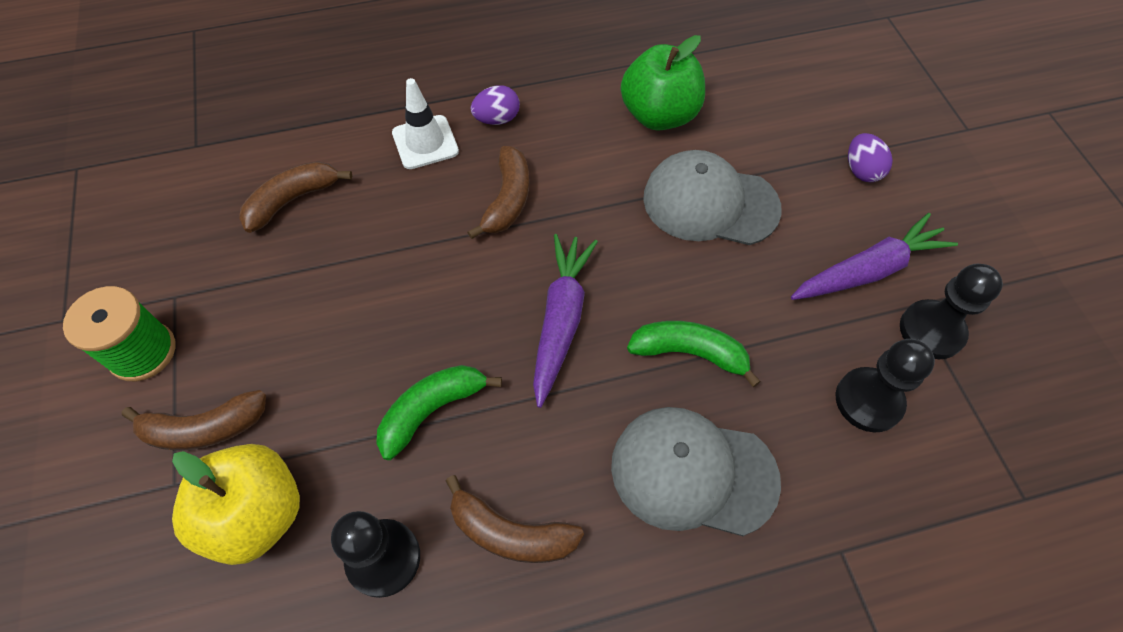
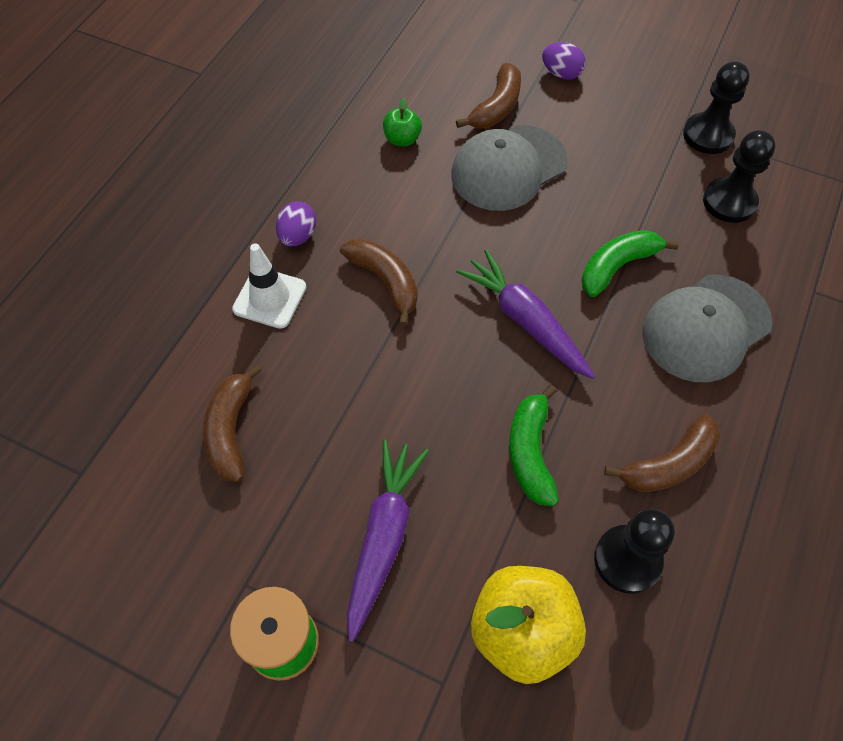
camera: 50 degrees left, 0 degrees up
brown banana [122,390,266,451] -> brown banana moved to [456,63,521,129]
green apple [621,35,705,131] -> green apple [383,98,422,146], size x0.50
purple carrot [791,213,958,300] -> purple carrot moved to [347,439,429,642]

